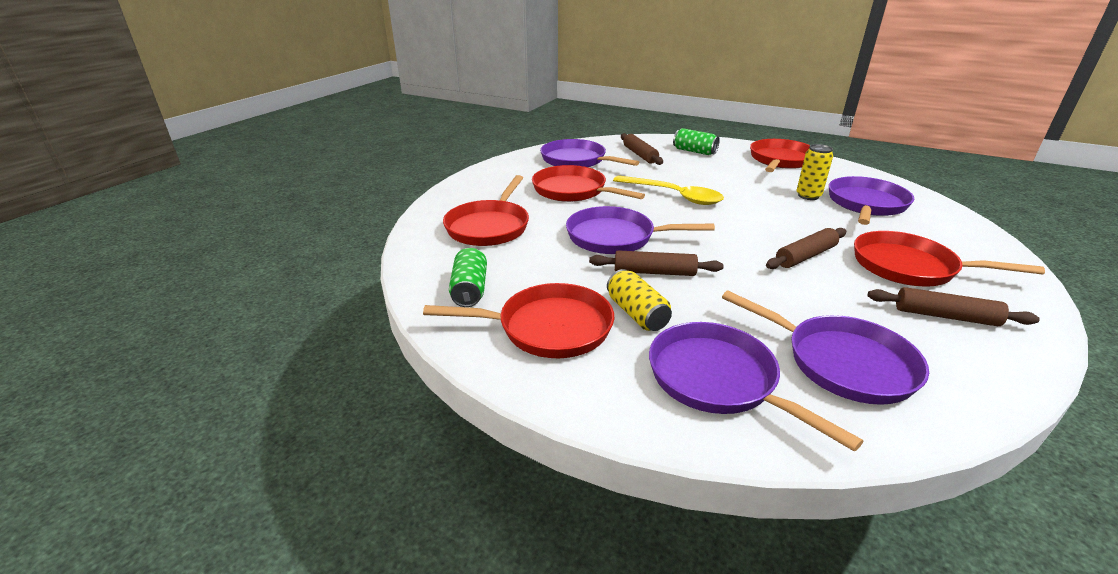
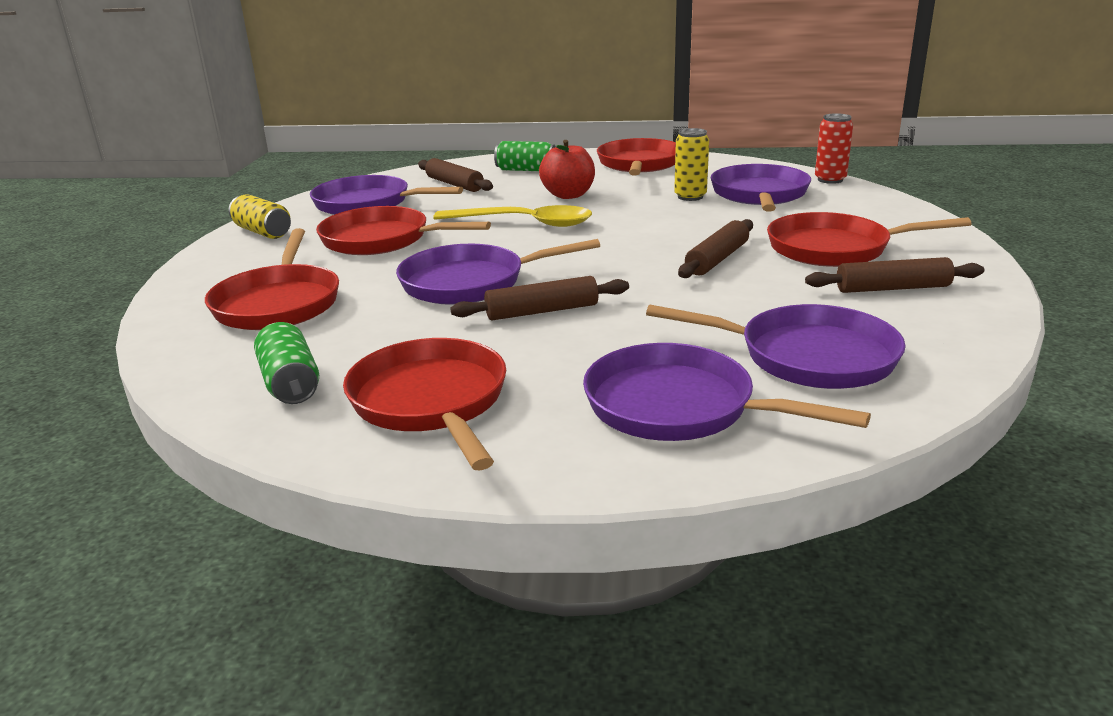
camera: 20 degrees left, 5 degrees down
red pan [423,283,614,358] -> red pan turned 90 degrees counterclockwise [343,338,506,471]
yellow can [607,269,672,331] -> yellow can moved to [229,194,291,239]
none -> red apple [539,140,595,199]
none -> red can [815,113,853,184]

